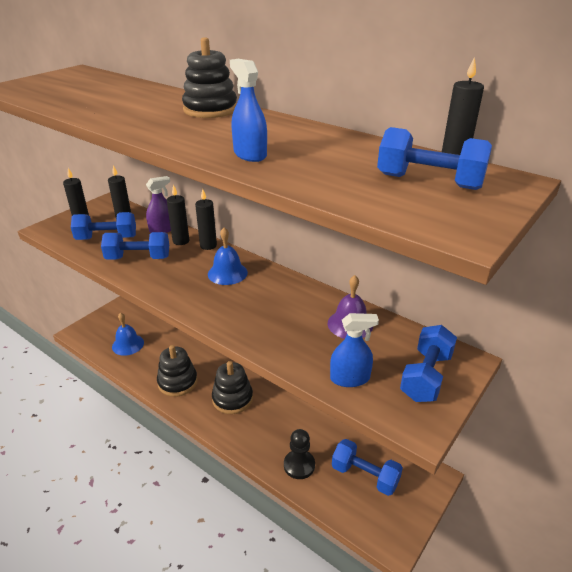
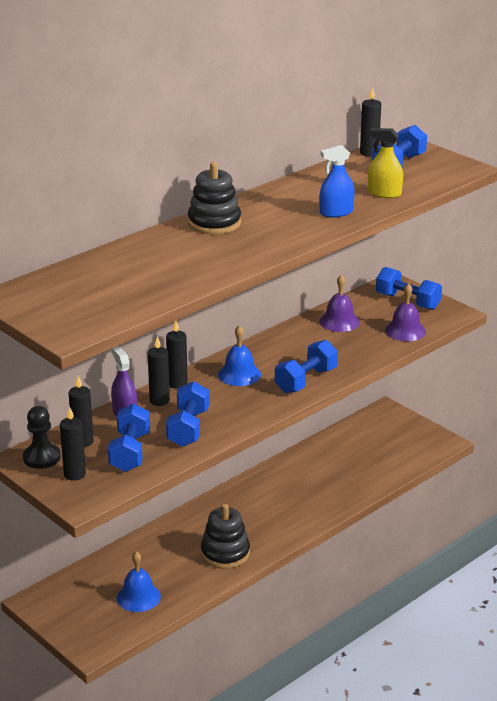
camera: 80 degrees left, 5 degrees down
black stacking toy [212,361,253,414] -> none
black pawn [284,429,315,479] -> black pawn moved to [23,406,61,469]
blue spray bottle [330,313,379,387] -> purple bell [385,283,426,341]
blue dumbbell [332,439,403,496] -> blue dumbbell moved to [275,340,338,393]
none -> yellow spray bottle [368,128,403,198]

